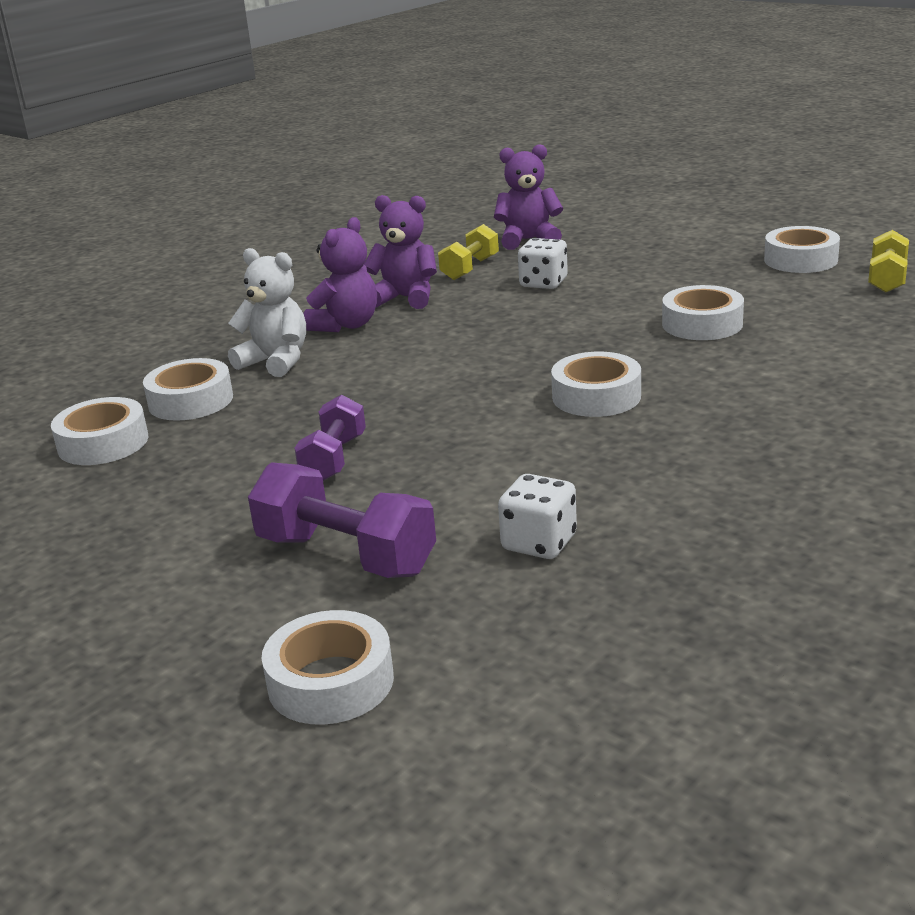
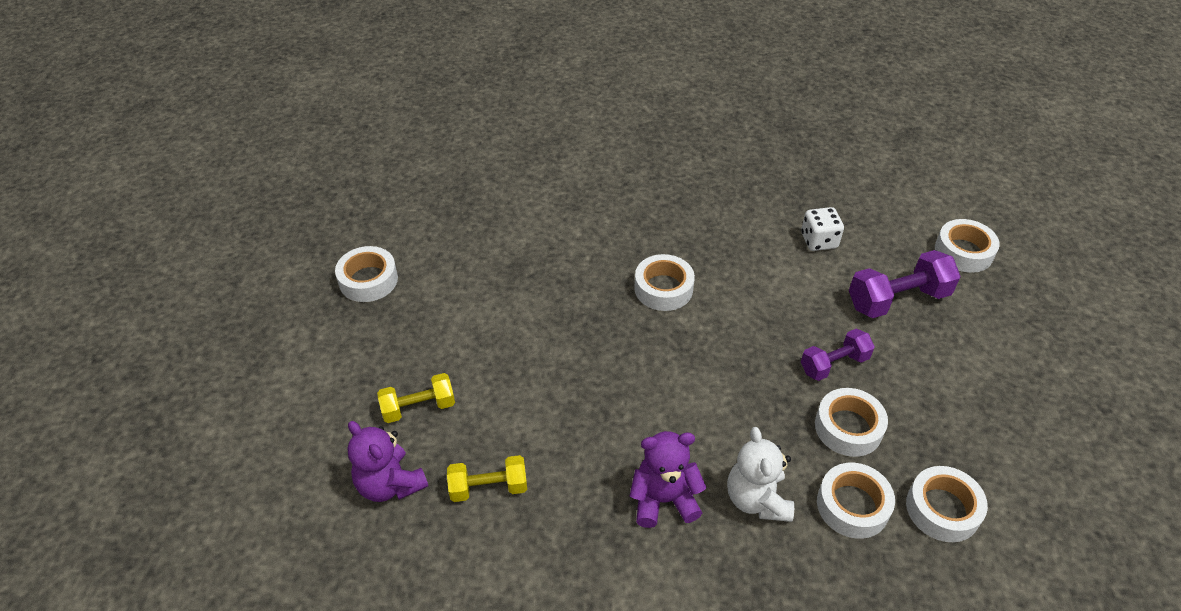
camera: 130 degrees left, 20 degrees up
purple dumbbell [248,462,436,578] -> purple dumbbell turned 75 degrees clockwise [849,250,961,318]
purple teddy bear [364,195,437,309] -> none
white dice [518,238,568,289] -> none
white tape [662,285,744,340] -> white tape moved to [815,388,888,457]
yellow dumbbell [868,230,909,293] -> yellow dumbbell moved to [377,373,455,423]

